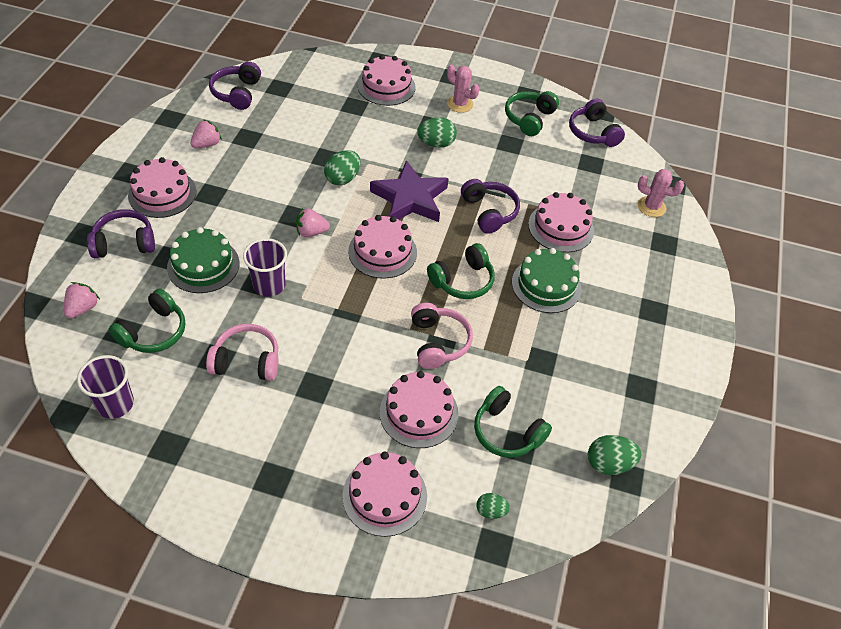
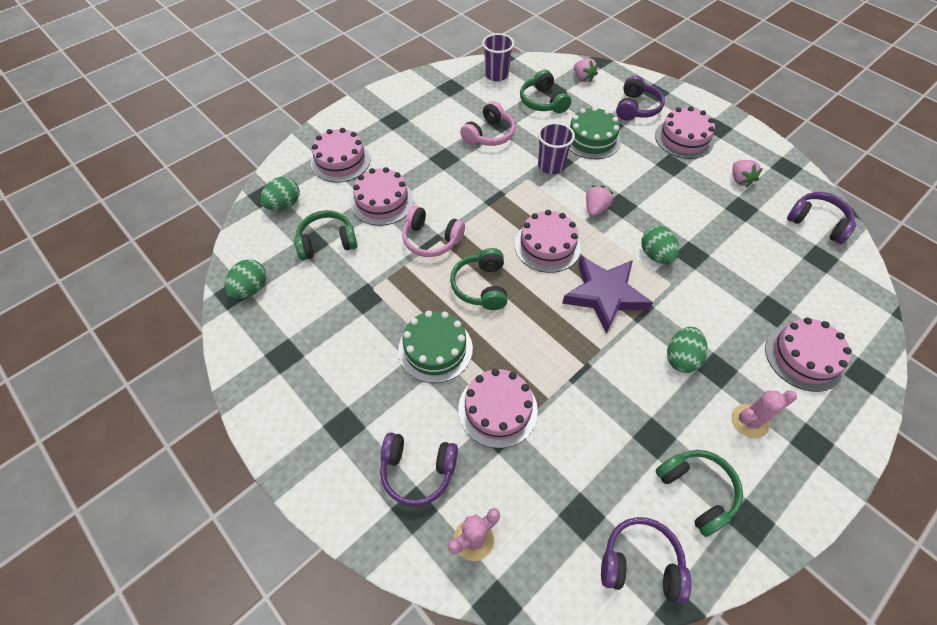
camera: 125 degrees right, 5 degrees up
purple headphones [461,179,520,234] -> purple headphones moved to [380,433,458,506]
green egg [476,493,510,519] -> green egg [260,177,300,211], size x1.64

